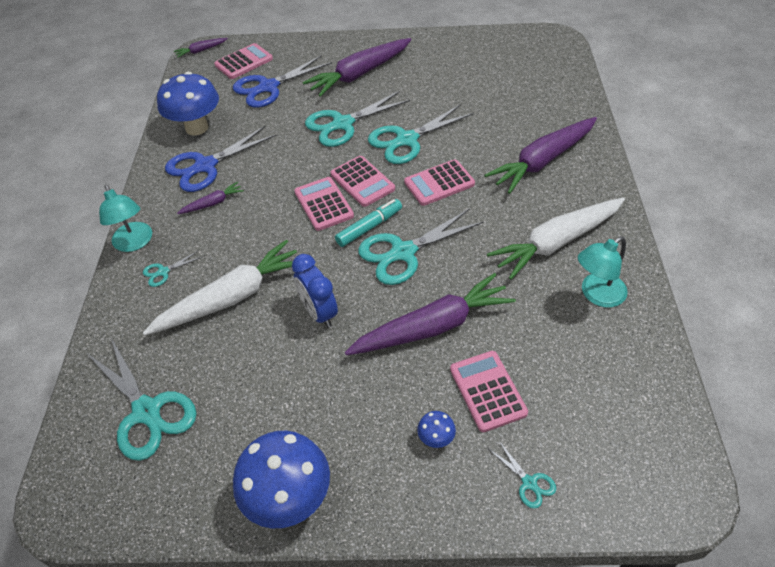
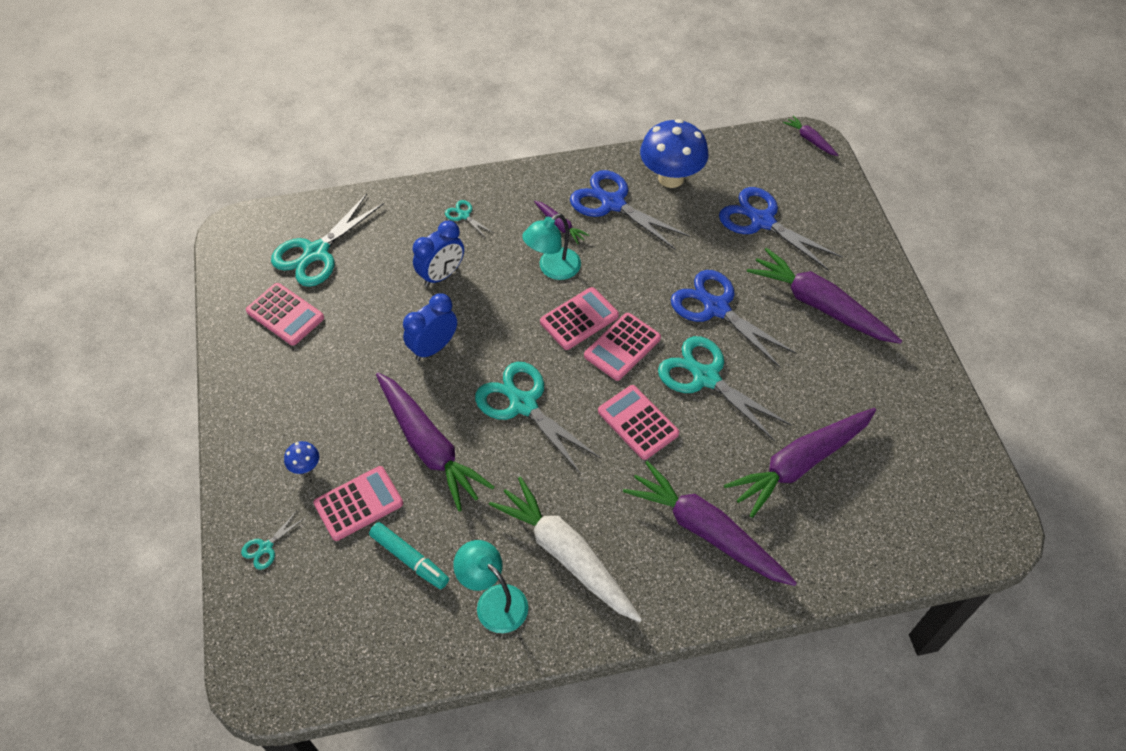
camera: 75 degrees right, 5 degrees up
turquoise lamp [99,185,152,252] -> turquoise lamp moved to [522,214,581,280]
white carrot [143,240,297,336] -> blue clock [413,221,464,287]
pink calculator [214,43,273,79] -> pink calculator moved to [246,283,324,345]
blue mushroom [233,431,330,528] -> none
turquoise scissors [305,91,411,147] -> blue scissors [671,270,797,368]
turquoise marker [335,199,402,247] -> turquoise marker moved to [369,522,449,589]
none -> purple carrot [724,408,876,518]

